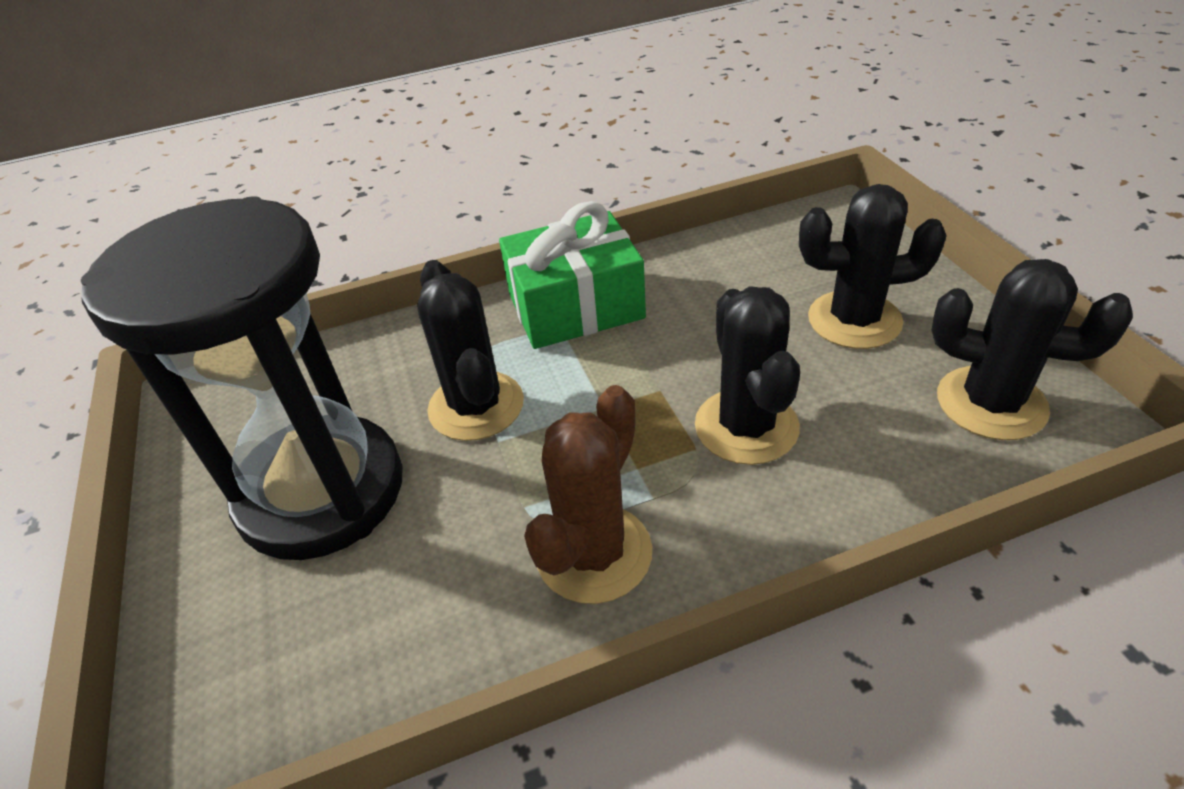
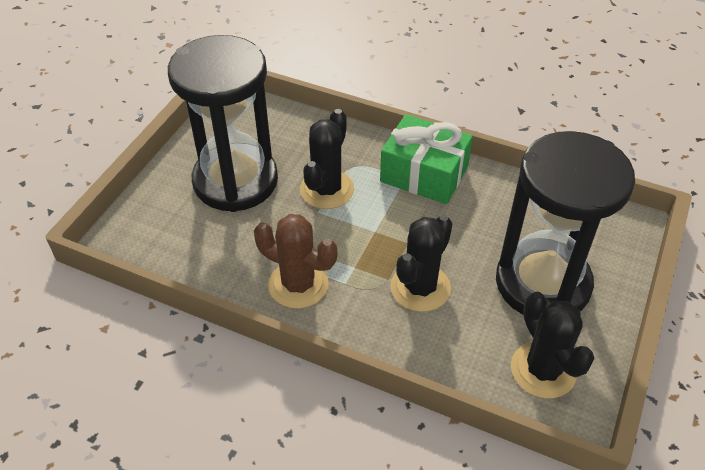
camera: 40 degrees right, 5 degrees up
brown cactus [524,385,652,604] -> brown cactus turned 45 degrees clockwise [254,214,337,309]
black cactus [799,184,947,349] -> black hourglass [496,131,635,315]

